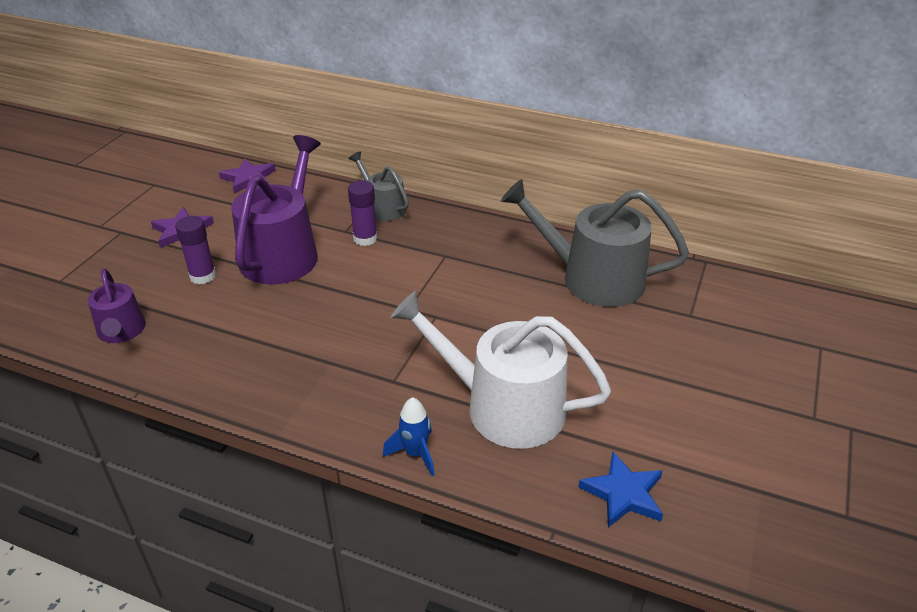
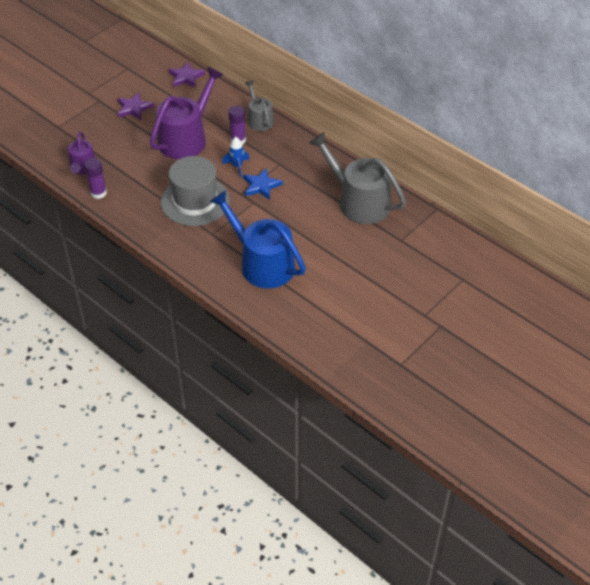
camera: 20 degrees right, 10 degrees up
purple glue stick [175,216,216,284] -> purple glue stick moved to [84,158,107,199]
blue rocket [383,397,435,476] -> blue rocket moved to [222,137,249,178]
white watering can [391,291,611,449] -> blue watering can [210,190,306,288]
blue star [579,452,663,527] -> blue star moved to [243,169,283,200]
none -> grey hat [161,156,230,226]

